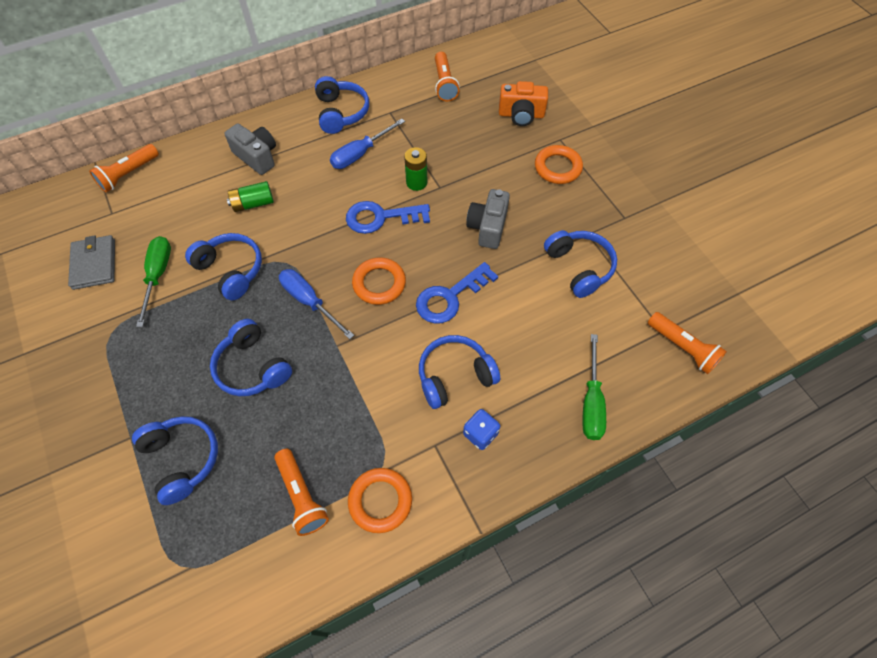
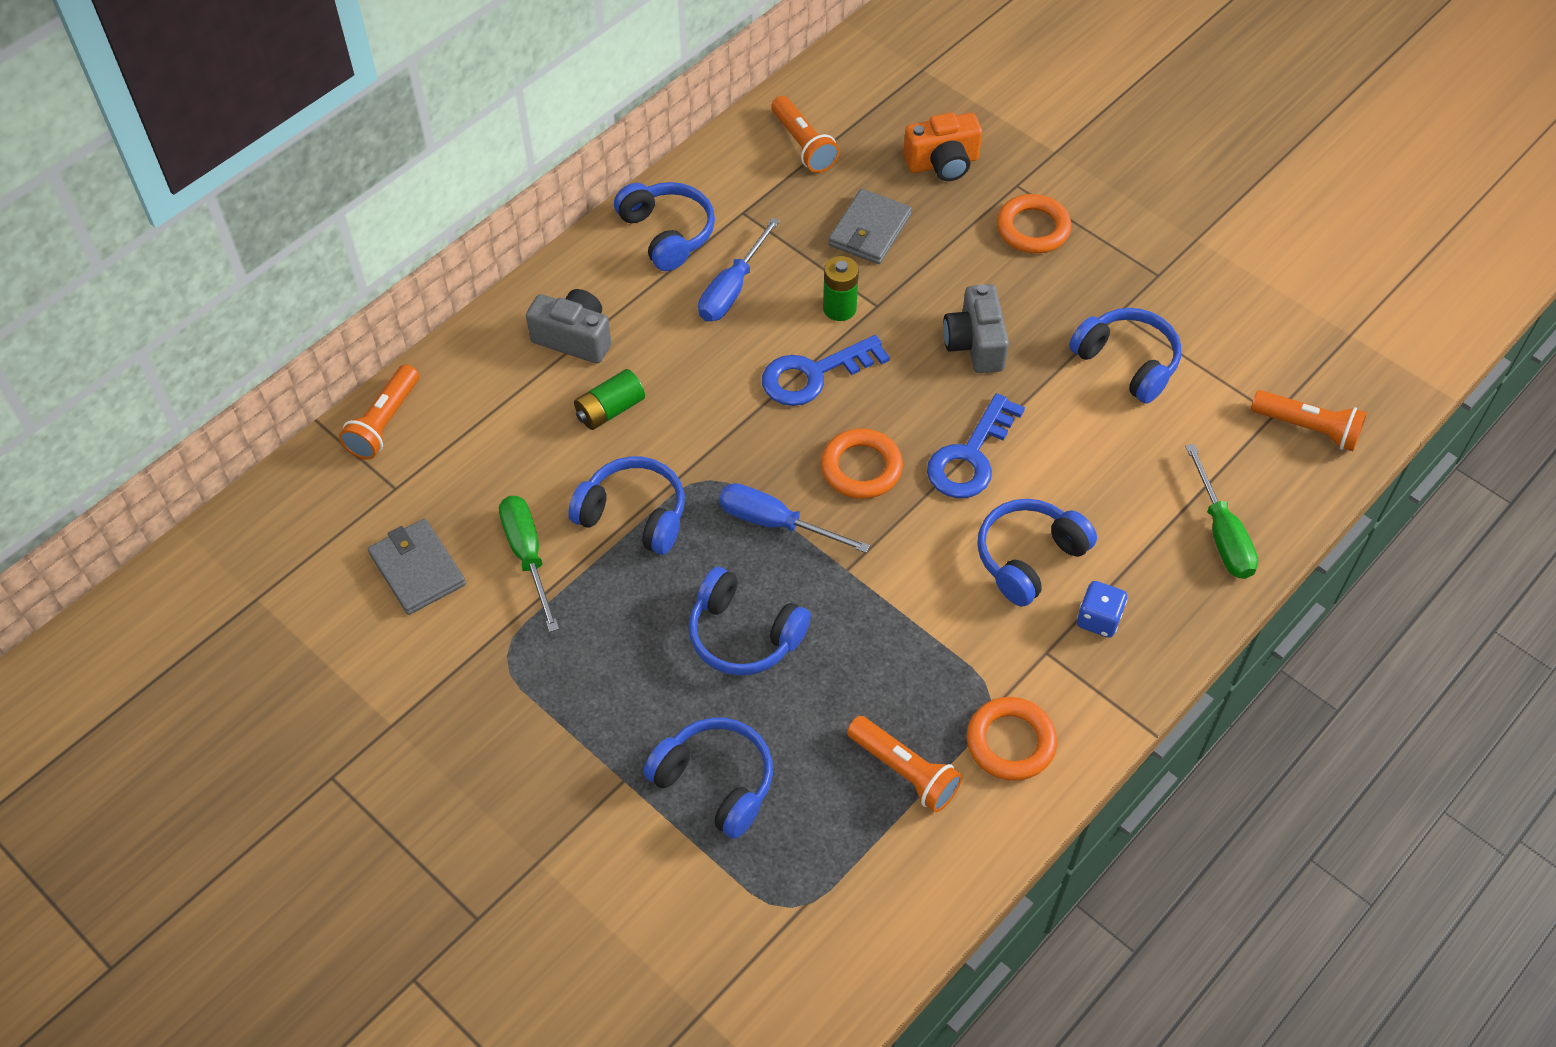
camera: 20 degrees left, 5 degrees down
none -> grey wallet [828,189,912,264]

